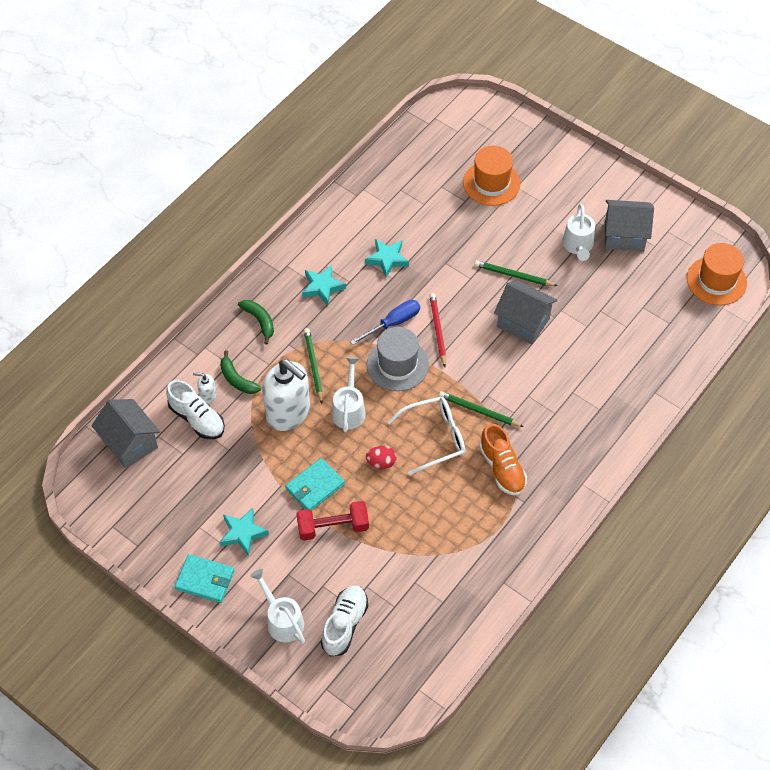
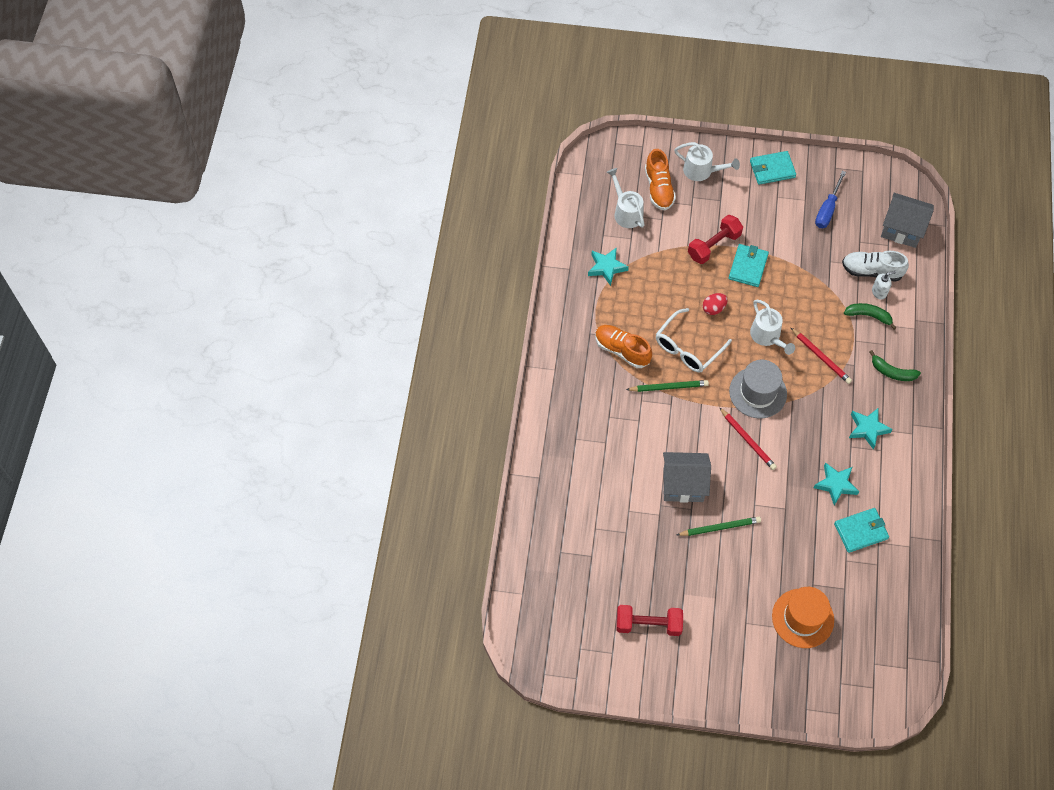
camera: 150 degrees right, 5 degrees up
turquoise star [220,508,269,556] -> turquoise star moved to [588,247,629,286]
white soap dispenser [262,360,310,431] -> none
green pencil [304,328,323,404] -> red pencil [791,328,852,384]
white shoe [321,585,368,657] -> orange shoe [645,149,676,210]
blue screwdriver [350,300,420,345] -> blue screwdriver moved to [815,171,846,228]
white watering can [562,204,595,261] -> white watering can moved to [607,168,645,228]
grey house [605,200,654,252] -> red dumbbell [616,605,683,636]
orange hat [687,243,747,305] -> none
none -> turquoise wallet [834,508,889,553]

